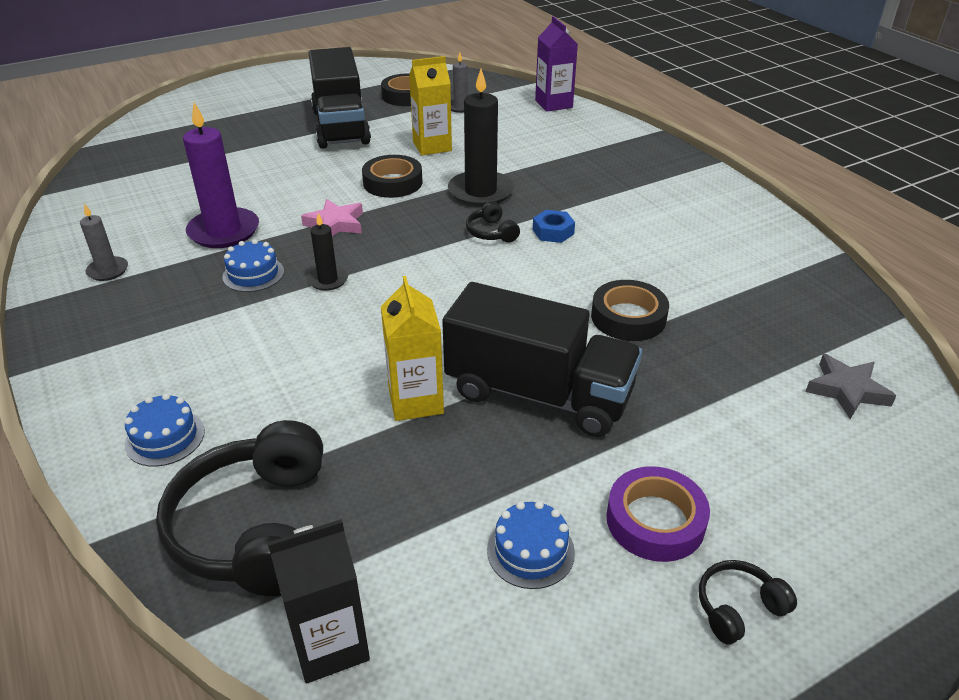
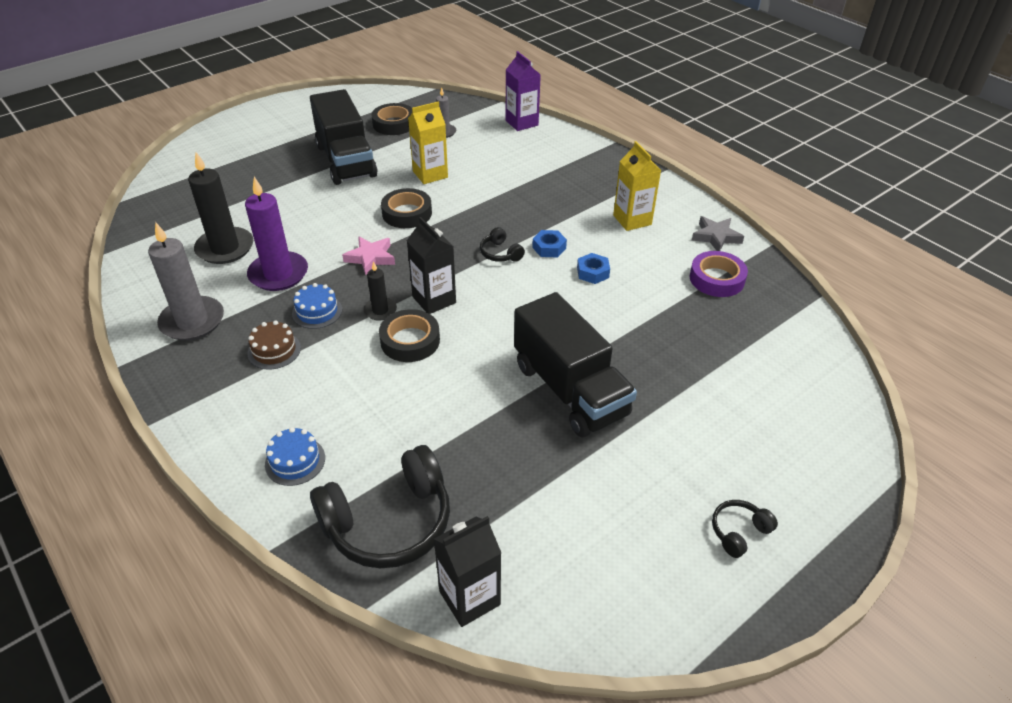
camera: 10 degrees left, 5 degrees up
grey candle [80,204,128,281] -> grey candle [148,222,224,341], size x1.89
black headphones [156,420,323,596] -> black headphones turned 105 degrees counterclockwise [310,445,450,568]
yellow carton [381,276,444,421] -> yellow carton moved to [613,141,661,231]
black truck [442,282,642,437] -> black truck turned 45 degrees clockwise [514,292,637,438]
black candle [448,69,514,207] -> black candle moved to [188,152,253,264]
blue cake [487,501,575,589] -> none
black tape [591,280,669,341] -> black tape moved to [379,309,440,362]
purple tape [606,466,710,562] -> purple tape moved to [690,251,748,297]
grey star [805,354,896,419] -> grey star moved to [692,216,744,251]
none -> brown cake [248,320,301,370]
none -> black carton [407,217,456,314]
none -> blue nut [577,253,610,284]

